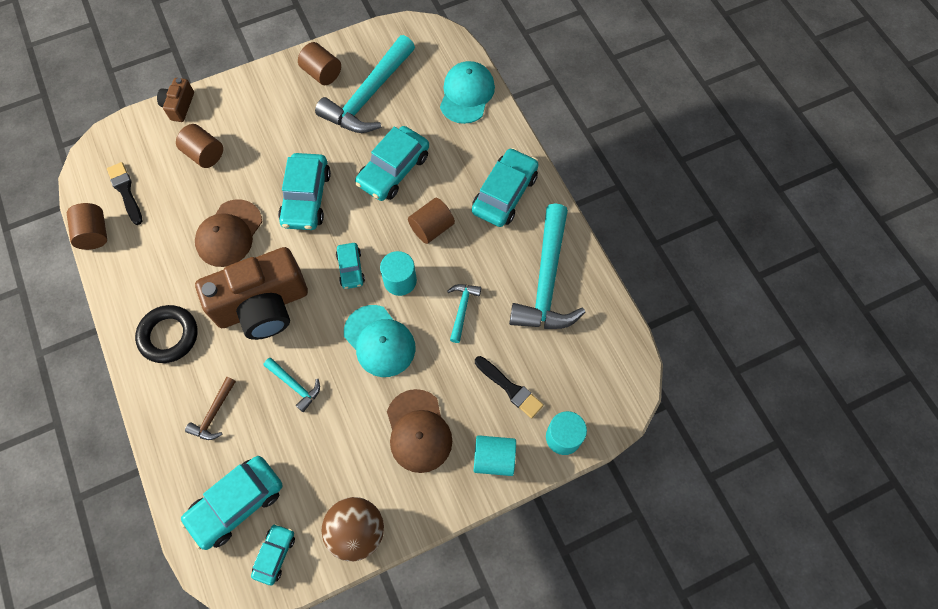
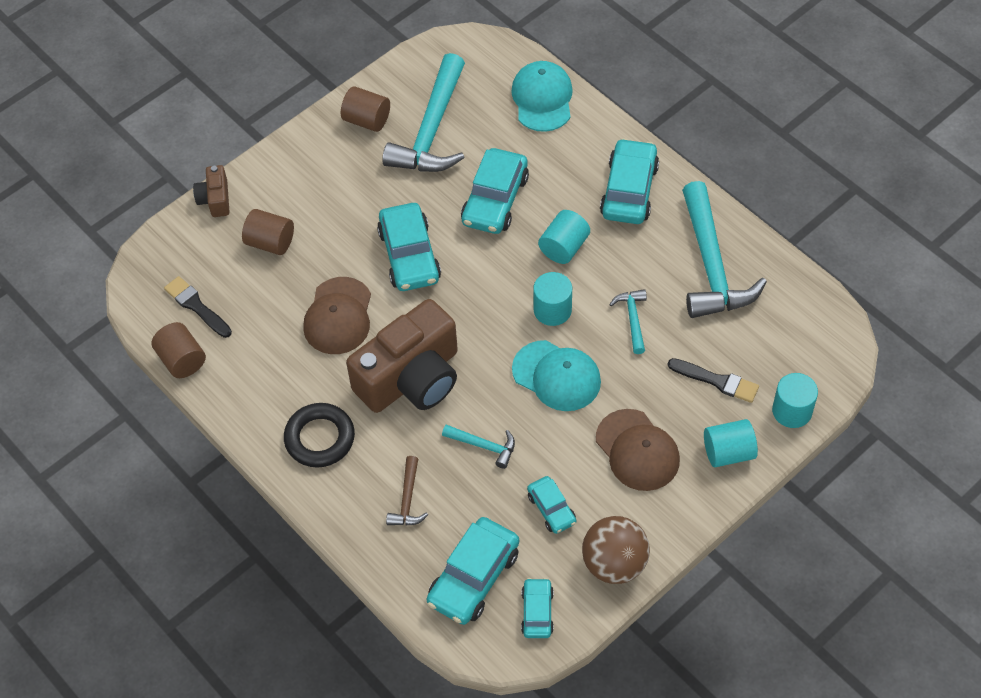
camera: 15 degrees left, 10 degrees down
turquoise car [336,243,365,289] -> turquoise car moved to [527,476,576,534]
brown cylinder [408,198,455,244] -> turquoise cylinder [538,210,590,264]

